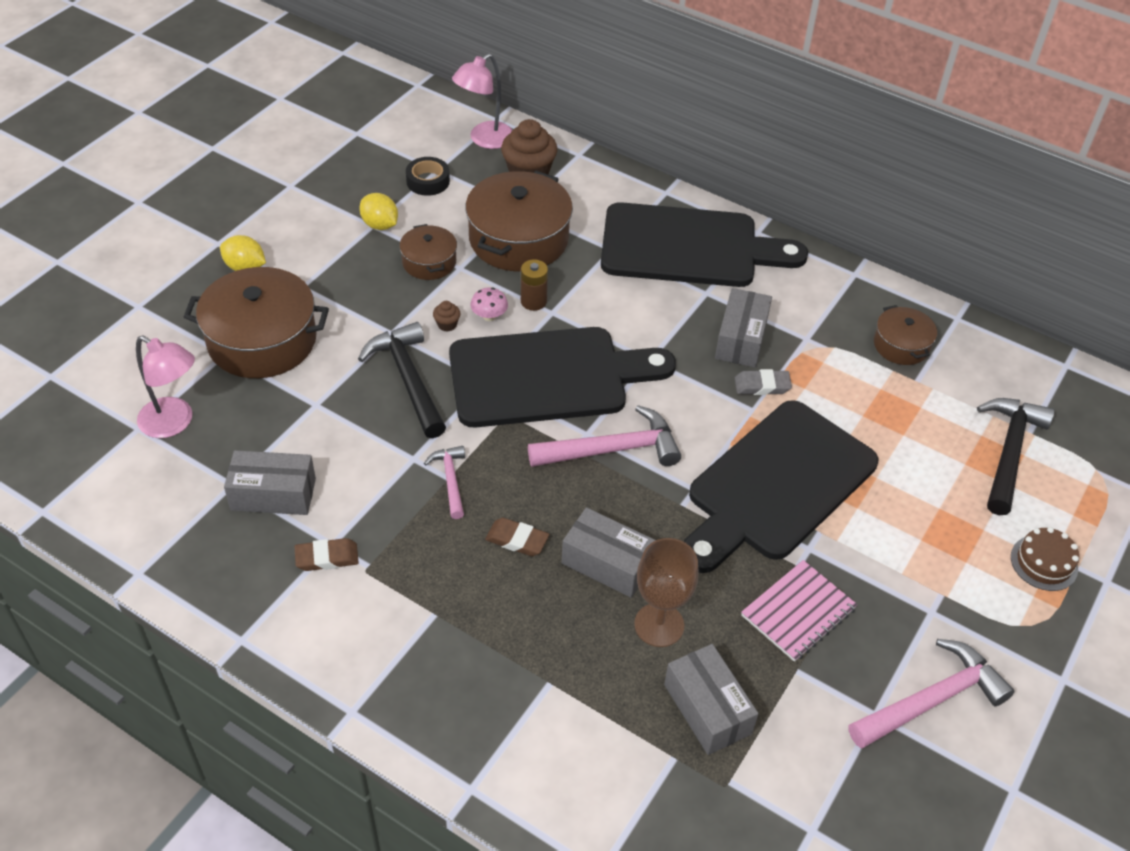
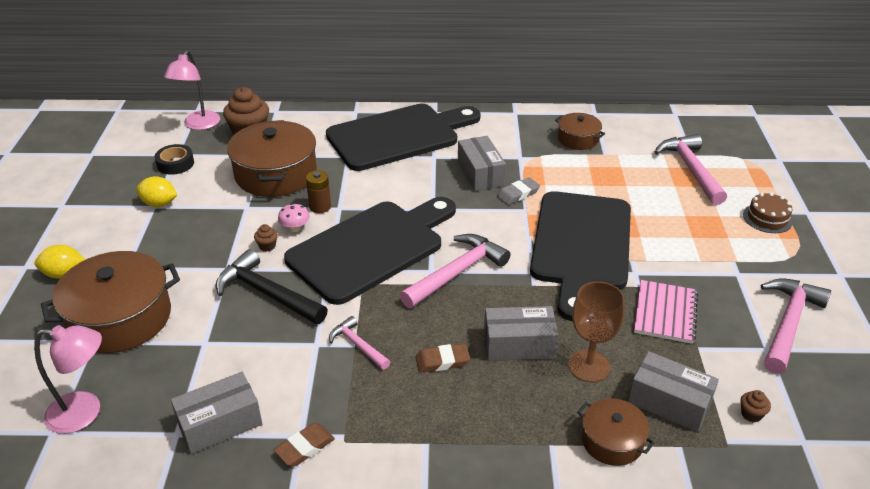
camera: 30 degrees left, 10 degrees down
brown pot [399,224,457,280] -> brown pot moved to [577,398,655,466]
black hammer [977,398,1055,515] -> pink hammer [655,134,727,205]
none -> brown cupcake [740,390,771,422]

